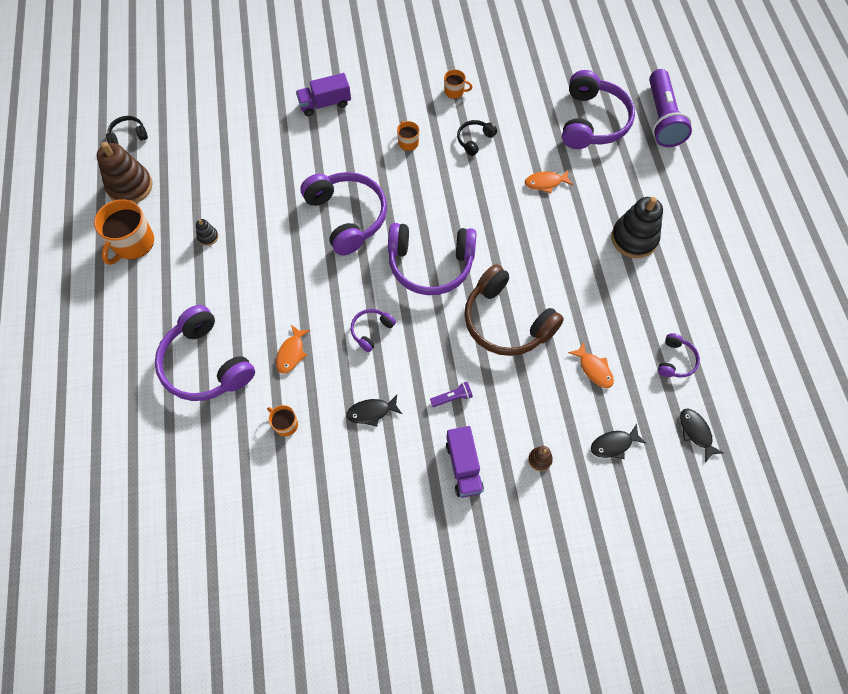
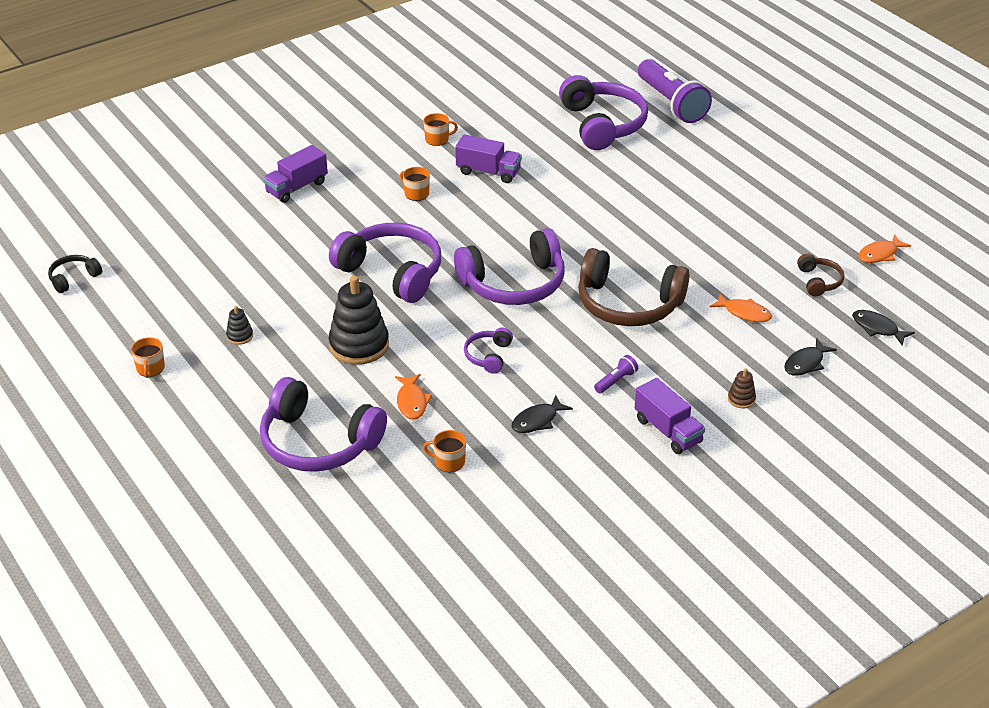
camera: 25 degrees left, 25 degrees down
orange mug [94,199,154,265] -> orange mug [131,337,165,378], size x0.51
brown stacking toy [97,142,153,203] -> none
black headphones [457,120,497,156] -> purple truck [455,134,522,183]
orange fish [525,170,573,193] -> orange fish moved to [858,234,911,263]
black stacking toy [611,197,663,258] -> black stacking toy moved to [329,276,389,365]
purple headphones [658,333,700,378] -> brown headphones [797,254,844,296]

